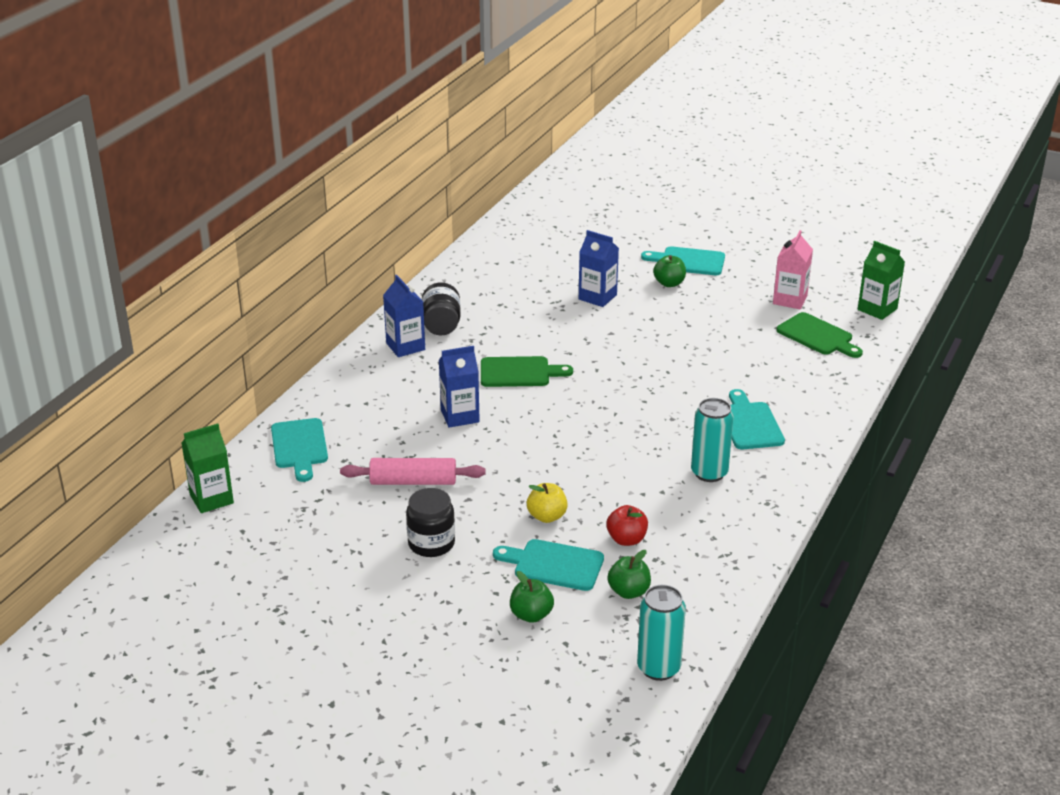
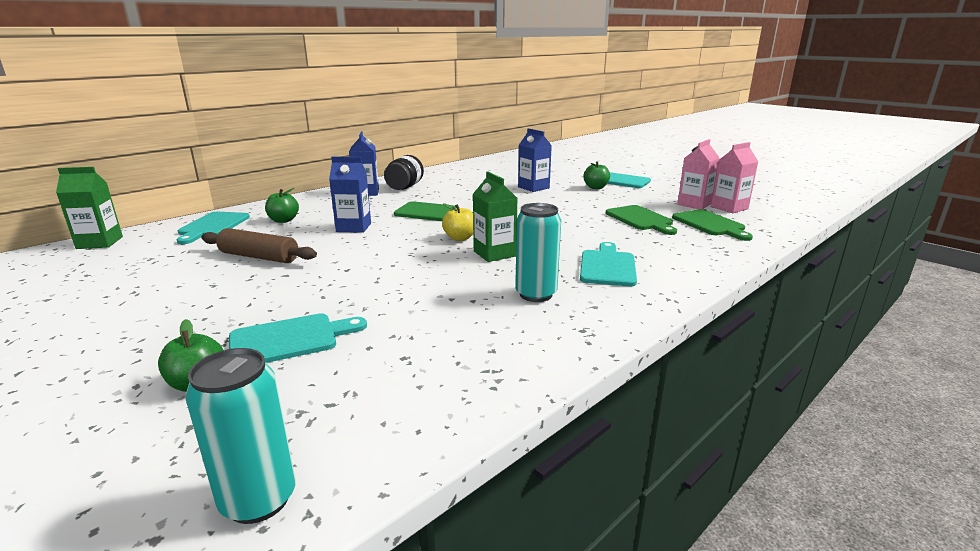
camera: 20 degrees right, 10 degrees down
pink rolling pin [340,458,486,485] -> brown rolling pin [201,228,317,263]
black jar [406,488,455,557] -> none
turquoise cutting board [493,539,604,591] -> turquoise cutting board turned 120 degrees clockwise [229,313,367,363]
yellow apple [527,483,568,523] -> yellow apple moved to [442,203,473,241]
red apple [606,505,648,546] -> none
green apple [607,550,651,599] -> green apple moved to [265,188,299,223]
green carton [858,241,905,320] -> green carton moved to [473,171,517,262]
none -> green cutting board [606,205,677,235]
none -> pink carton [711,142,758,213]

